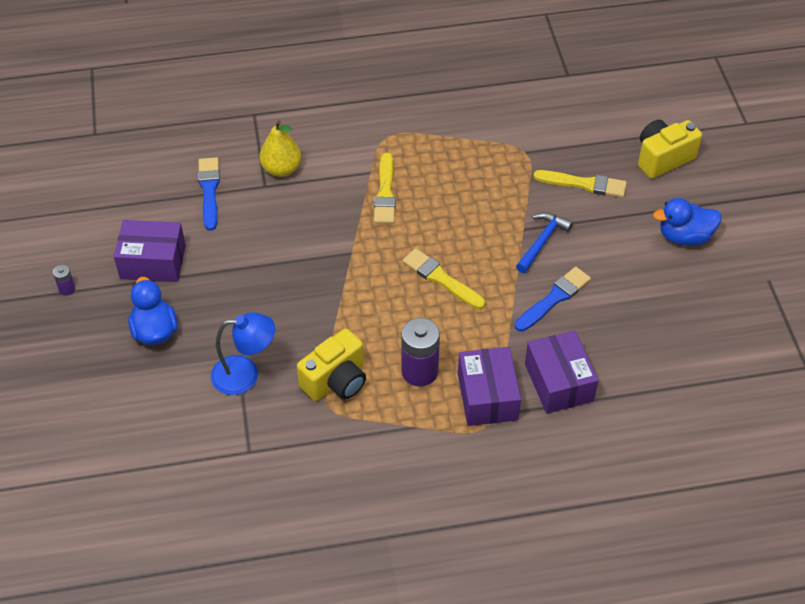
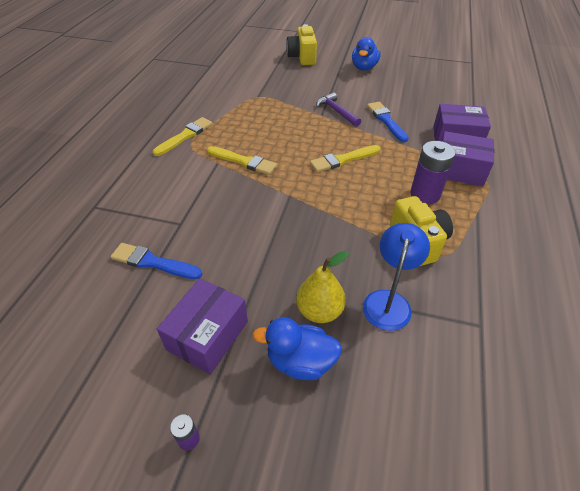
camera: 65 degrees left, 5 degrees down
yellow pear [259,120,301,177] -> yellow pear moved to [296,251,349,323]
blue hammer [516,212,573,273] -> purple hammer [316,92,361,127]
yellow brush [533,170,627,198] -> yellow brush moved to [153,117,213,156]

